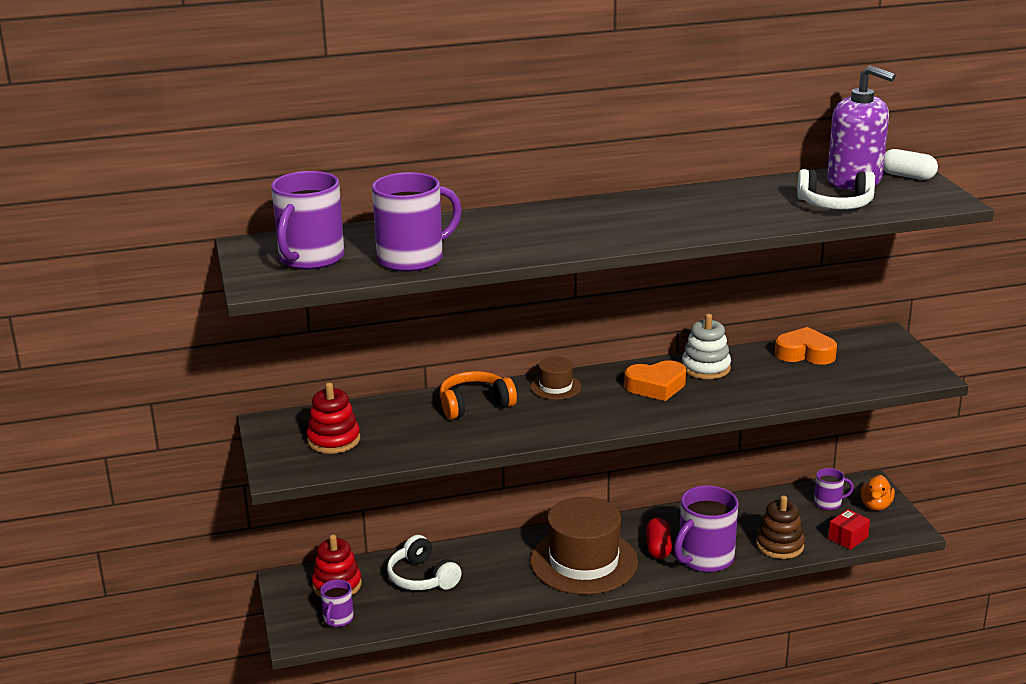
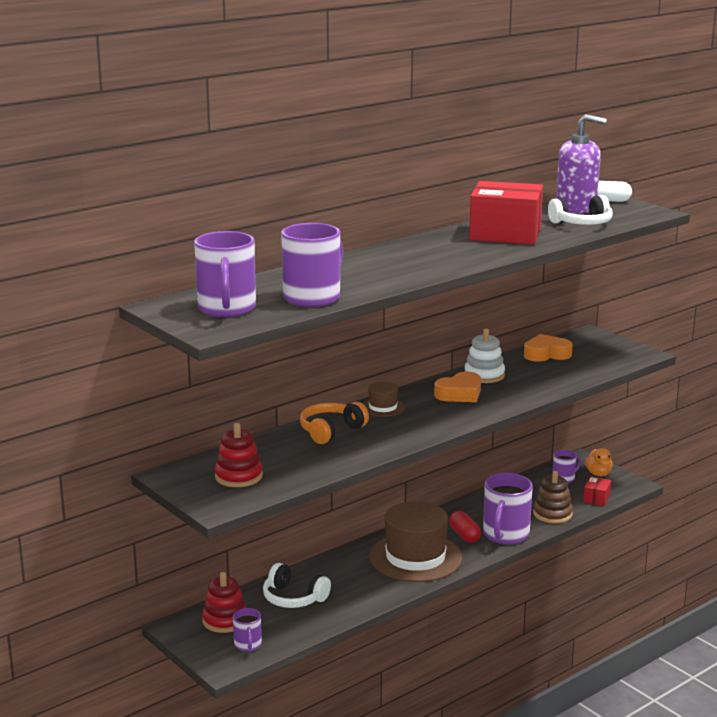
camera: 25 degrees left, 5 degrees down
none -> red box [469,181,543,245]

